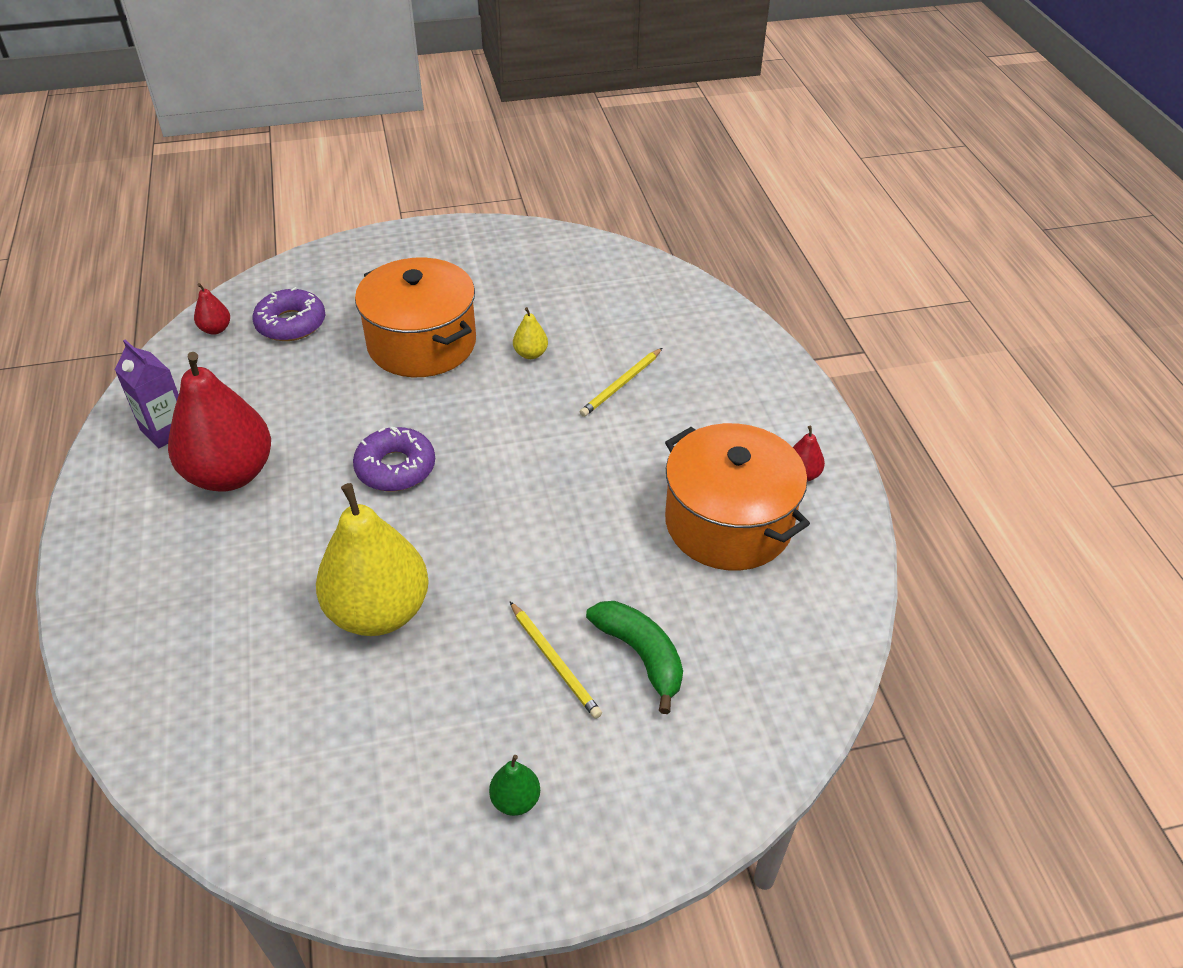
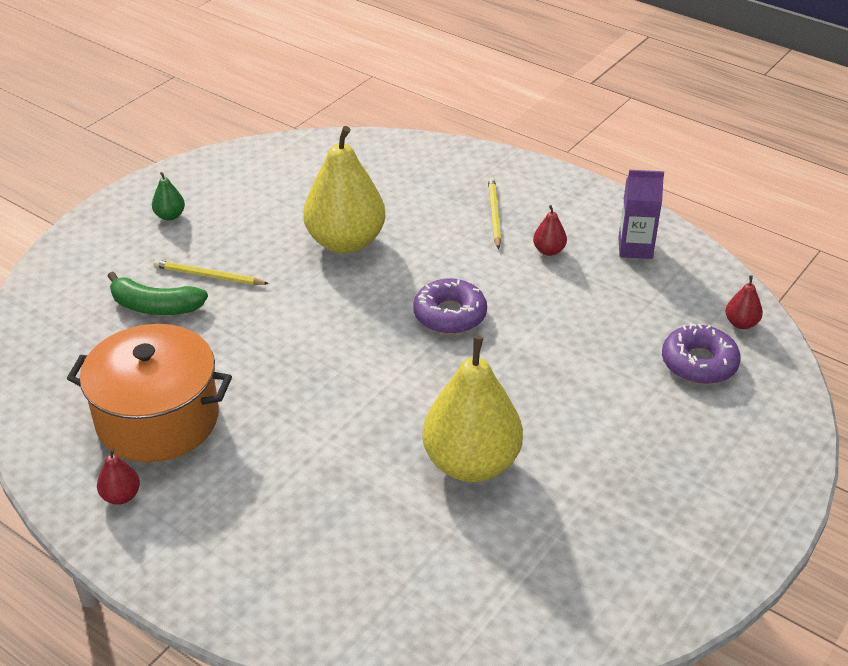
camera: 140 degrees right, 5 degrees down
red pear [168,352,271,492] -> red pear [533,205,567,256], size x0.41
orange pot [355,258,476,377] -> none
yellow pear [513,307,548,359] -> yellow pear [422,336,523,482], size x2.44
yellow pencil [580,348,662,417] -> yellow pencil moved to [488,178,501,249]

